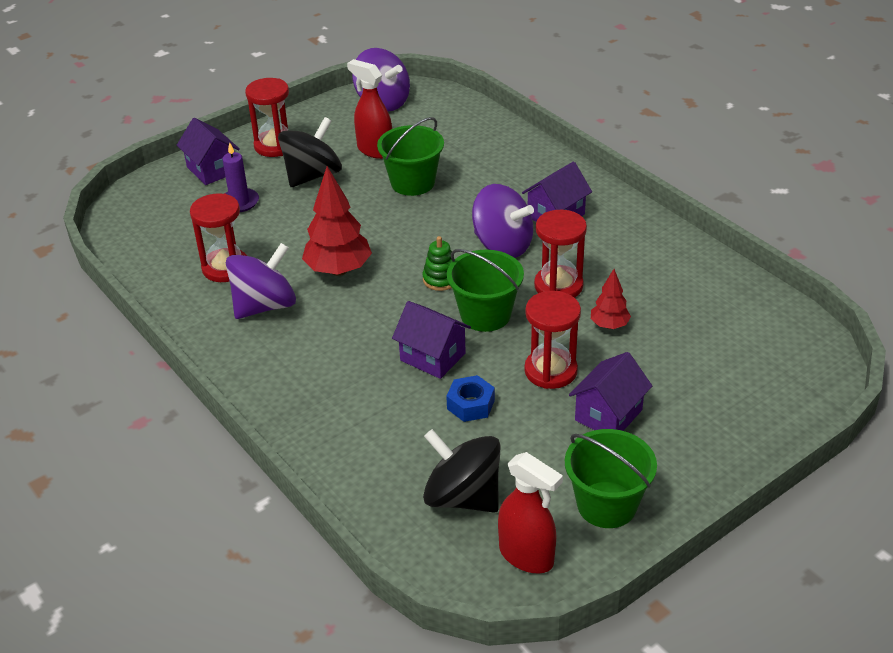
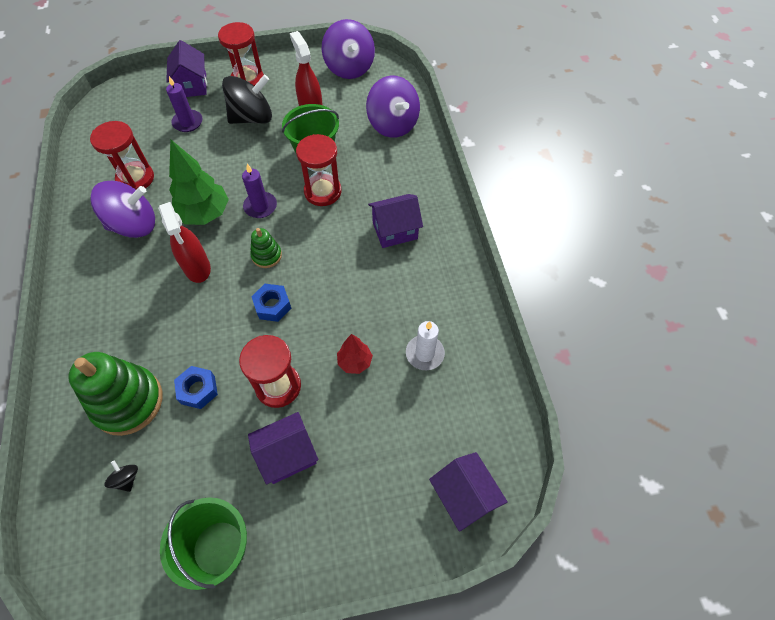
camera: 25 degrees right, 20 degrees up
red tree [302,166,372,276] -> green tree [169,140,229,225]
purple house [392,301,471,379] -> purple house moved to [429,452,508,532]
black spinning top [423,429,500,513] -> black spinning top [104,460,138,492], size x0.41
green bucket [447,249,524,332] -> blue nut [251,284,292,322]
purple spinning top [472,184,534,258] -> purple spinning top moved to [366,76,420,138]
red spray bottle [498,452,563,574] -> red spray bottle moved to [158,202,211,283]
red hourglass [534,210,587,298] -> red hourglass moved to [296,134,342,206]
none -> green stacking toy [68,352,163,436]
none -> purple candle [242,164,277,218]
none -> white candle [406,321,445,370]

